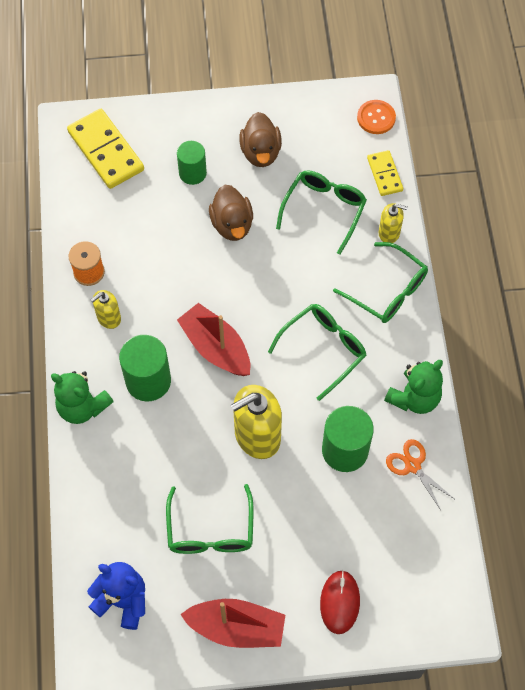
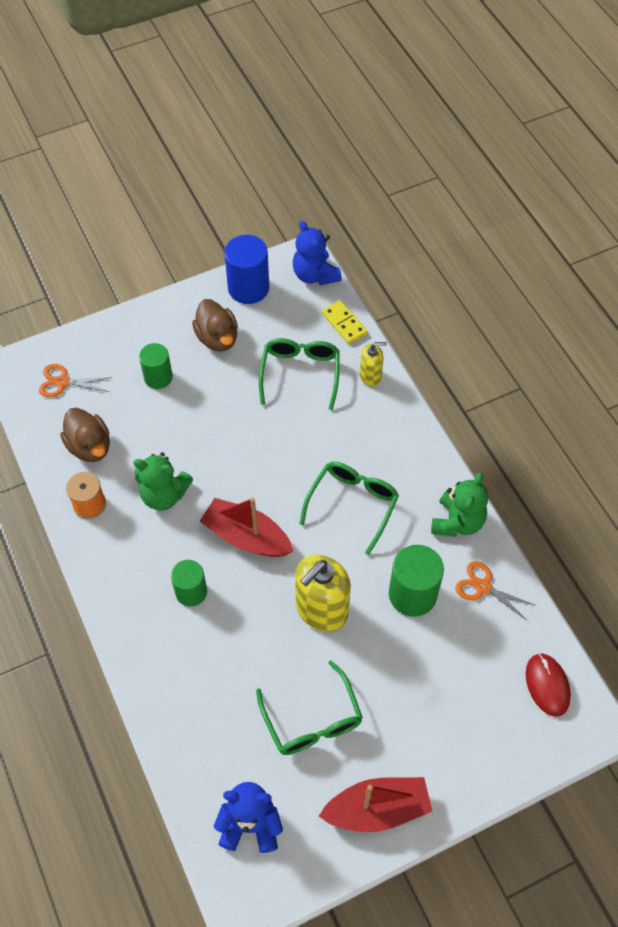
camera: 20 degrees left, 5 degrees down
green teddy bear [51,371,114,424] -> green teddy bear moved to [133,452,193,511]
yellow domino [67,109,144,189] -> orange scissors [39,364,112,397]
yellow soap dispenser [91,290,121,329] -> none
green cylinder [119,335,171,401] -> green cylinder [171,560,207,606], size x0.66
brown duck [209,185,253,241] -> brown duck moved to [60,408,110,462]
red mouse [320,570,360,634] -> red mouse moved to [526,653,571,717]
green glasses [333,242,428,323] -> none
orange button [357,100,396,134] -> blue teddy bear [293,221,342,285]
none -> blue cylinder [224,235,269,304]

